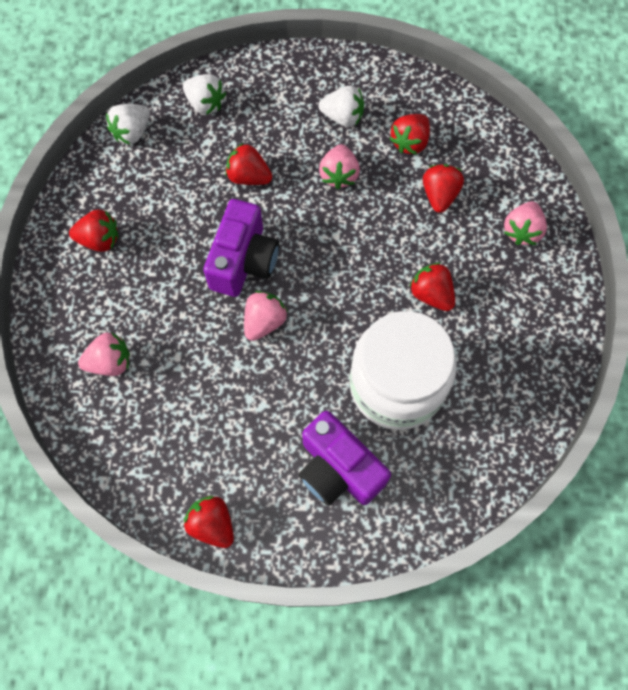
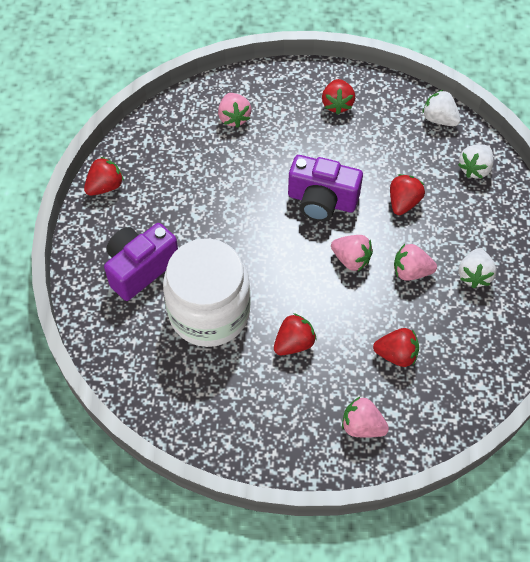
camera: 90 degrees right, 10 degrees down
pink strawberry [244,291,288,341] -> pink strawberry moved to [331,235,373,271]
red strawberry [389,114,430,155] -> none

